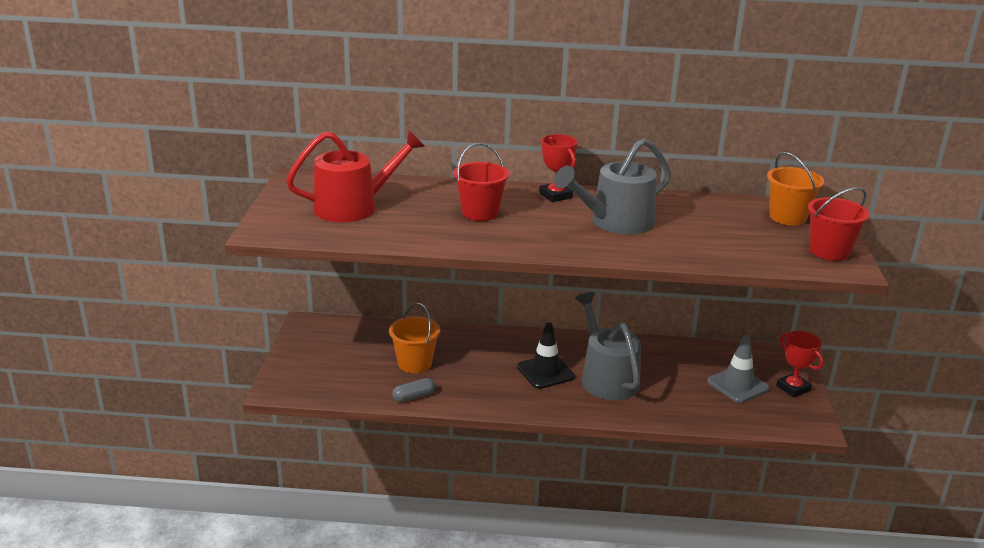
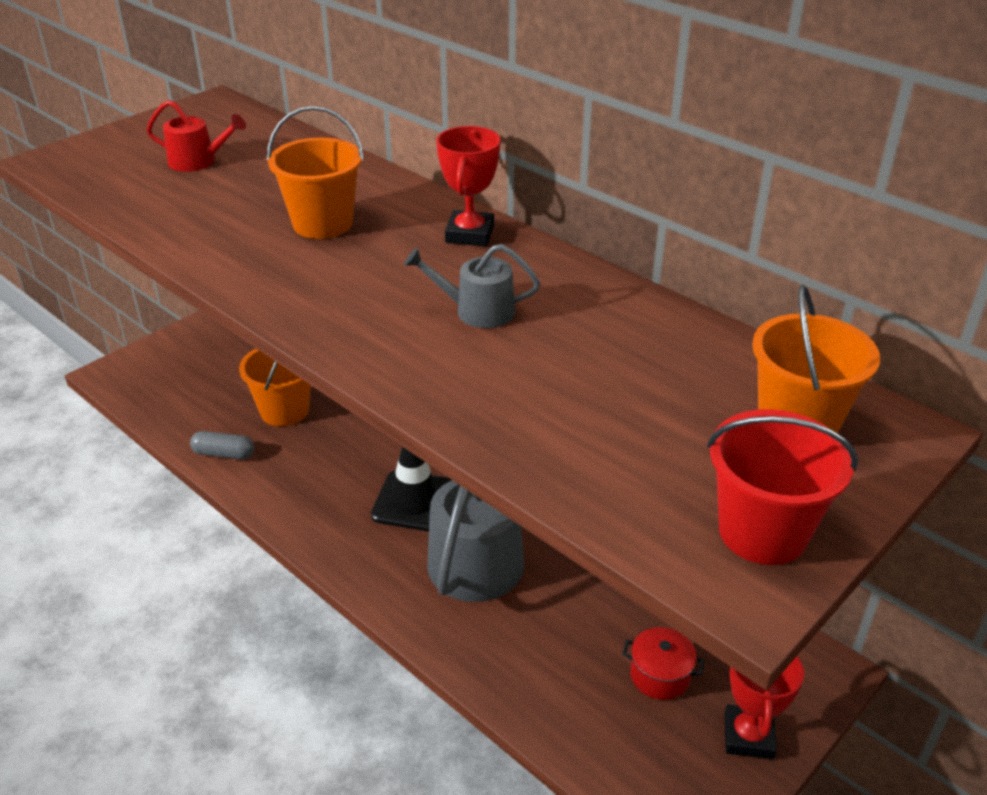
camera: 40 degrees right, 10 degrees up
red watering can [286,131,425,222] -> red watering can [147,100,246,172], size x0.51
red bucket [453,143,509,221] -> orange bucket [267,106,364,239]
grey watering can [554,138,671,234] -> grey watering can [404,244,540,328], size x0.51
grey traffic cone [707,335,769,403] -> red pot [622,627,705,700]

